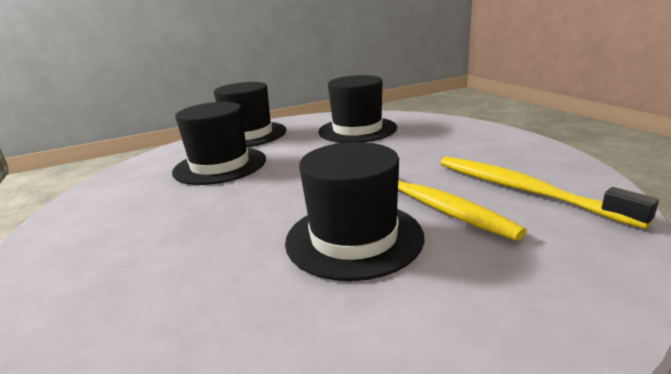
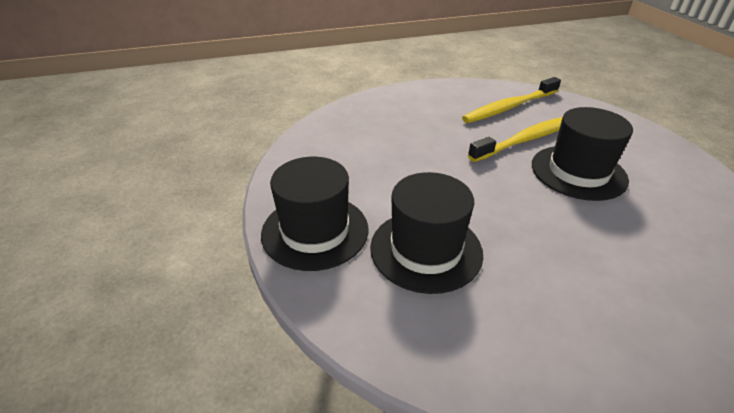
camera: 85 degrees left, 15 degrees up
black hat [318,75,397,143] -> none

